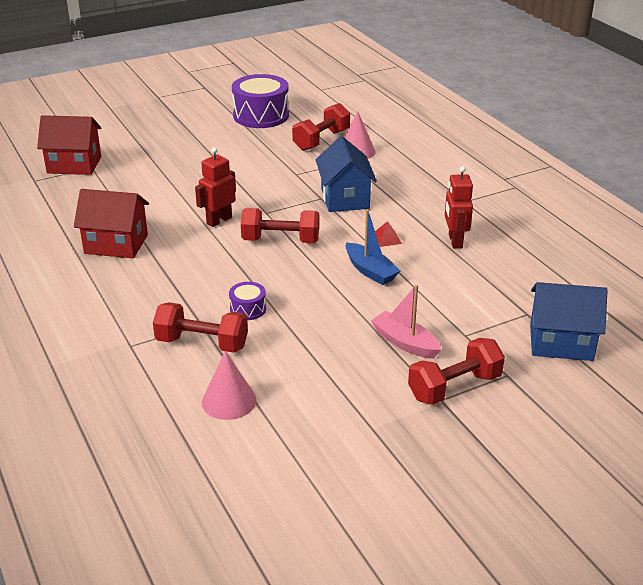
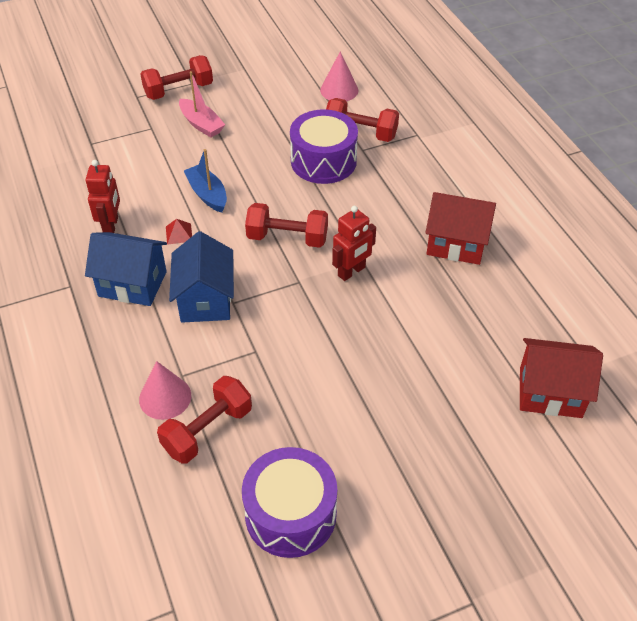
camera: 175 degrees left, 15 degrees up
purple drum [229,282,266,320] -> purple drum [290,109,358,184], size x2.12
blue house [530,282,608,361] -> blue house moved to [85,232,167,306]

